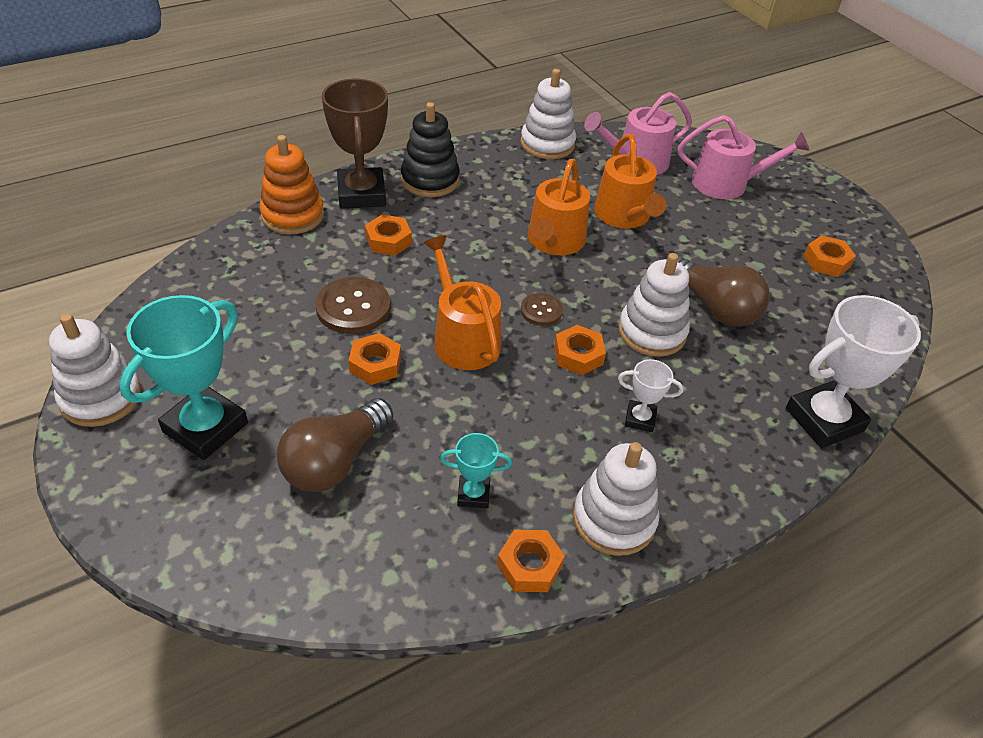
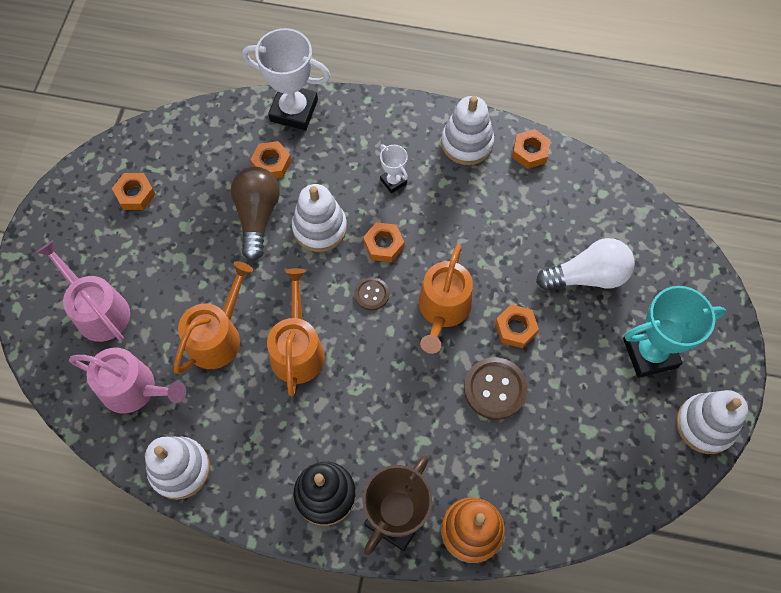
camera: 135 degrees left, 20 degrees up
brown light bulb [277,398,393,492] -> white light bulb [536,238,635,291]
orange nut [365,215,412,256] -> orange nut moved to [250,141,291,178]
turquoise trophy [440,433,512,508] -> none
orange watering can [528,159,590,255] -> orange watering can turned 60 degrees counterclockwise [267,268,325,396]

